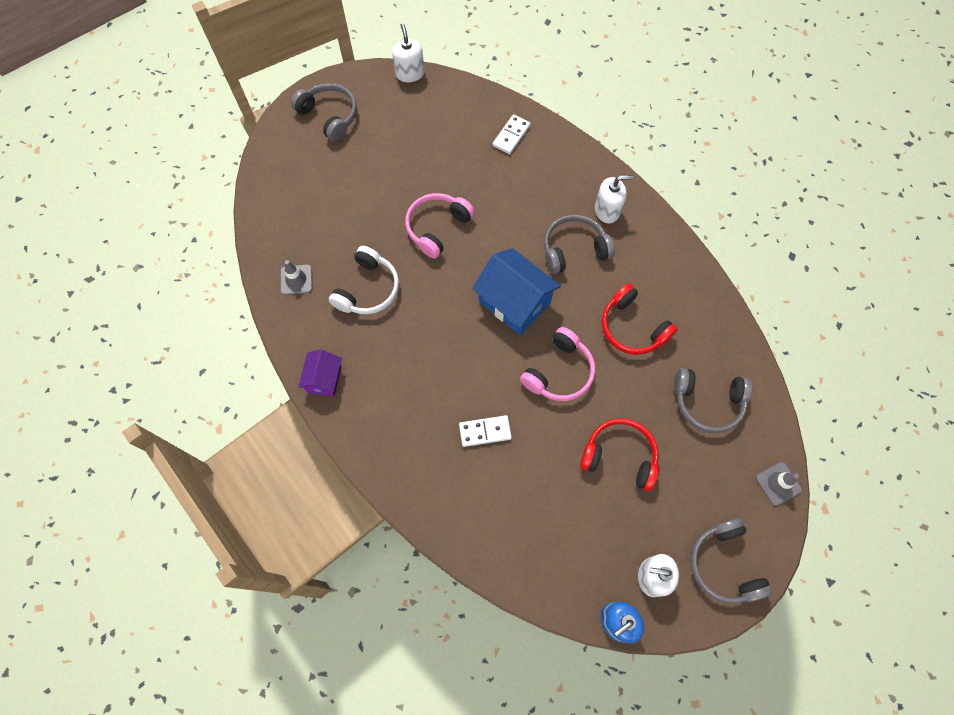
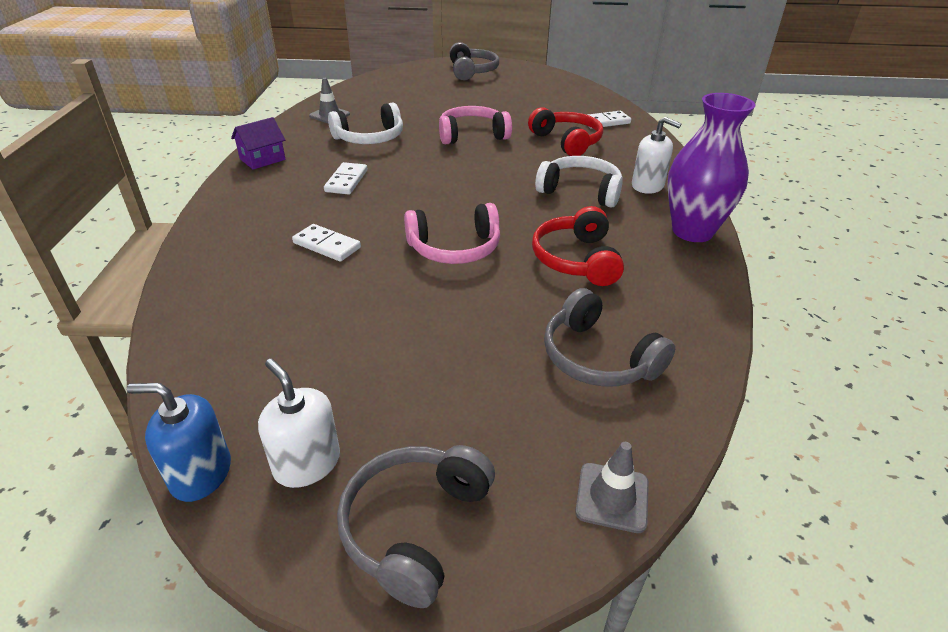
camera: 40 degrees right, 30 degrees down
white soap dispenser [392,23,424,82] -> none
blue house [472,248,561,335] -> none
grey headphones [544,215,615,274] -> white headphones [535,156,623,208]
red headphones [580,418,659,491] -> red headphones moved to [528,107,603,156]
none -> white domino [324,162,367,195]
none -> purple vase [667,93,755,242]

